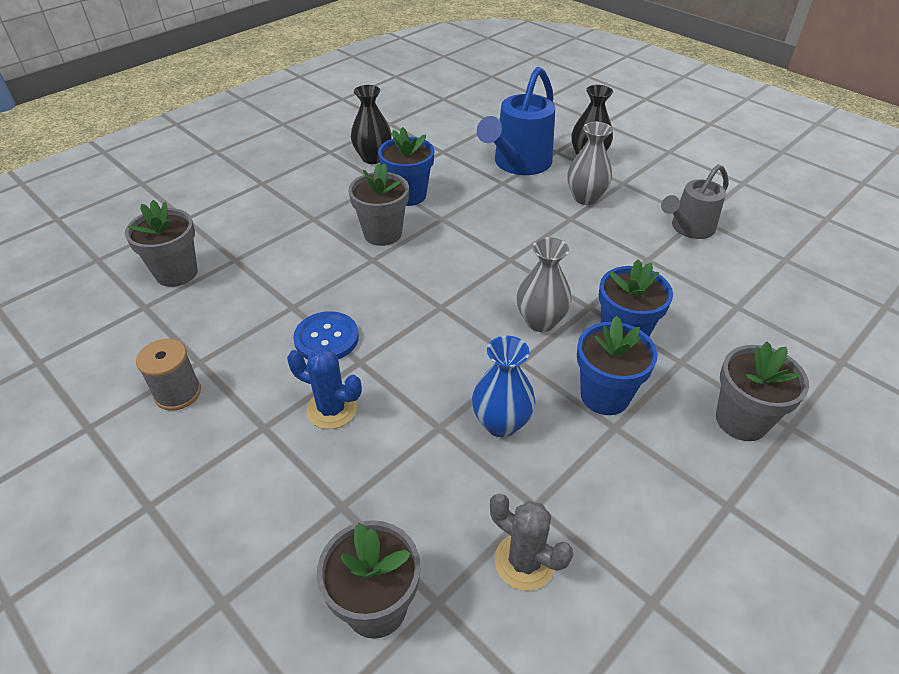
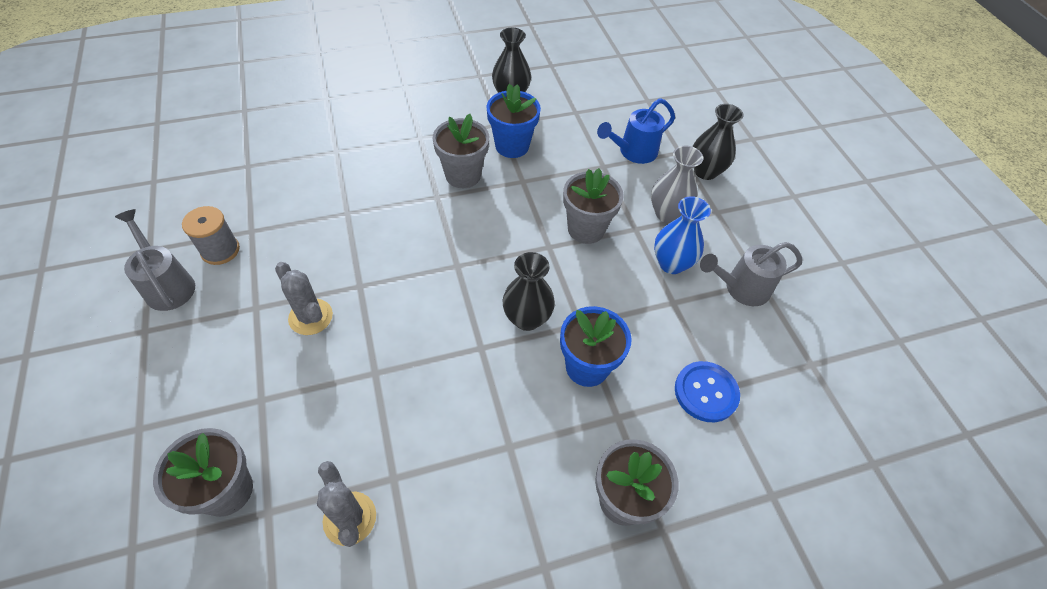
camera: 25 degrees right, 10 degrees up
grey flower pot [125,200,198,287] -> grey flower pot moved to [563,168,624,244]
blue cactus [287,348,362,429] -> grey cactus [275,262,333,335]
blue button [293,311,359,359] -> blue button moved to [675,361,740,422]
blue vase [472,336,535,437] -> blue vase moved to [654,196,711,274]
blue watering can [477,67,555,175] -> blue watering can [597,98,675,164], size x0.66
grey vase [517,237,572,332] -> black vase [502,252,555,331]
blue flower pot [577,316,658,415] -> none
none -> grey watering can [115,209,195,311]

